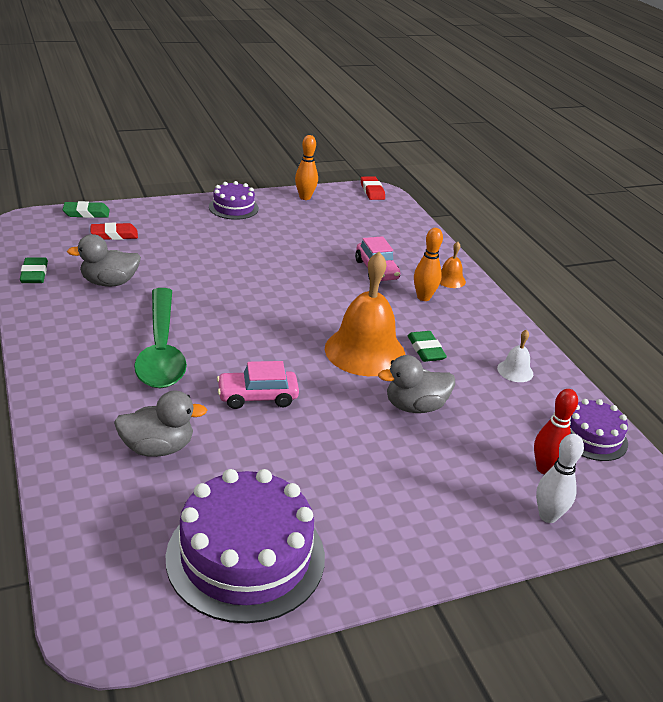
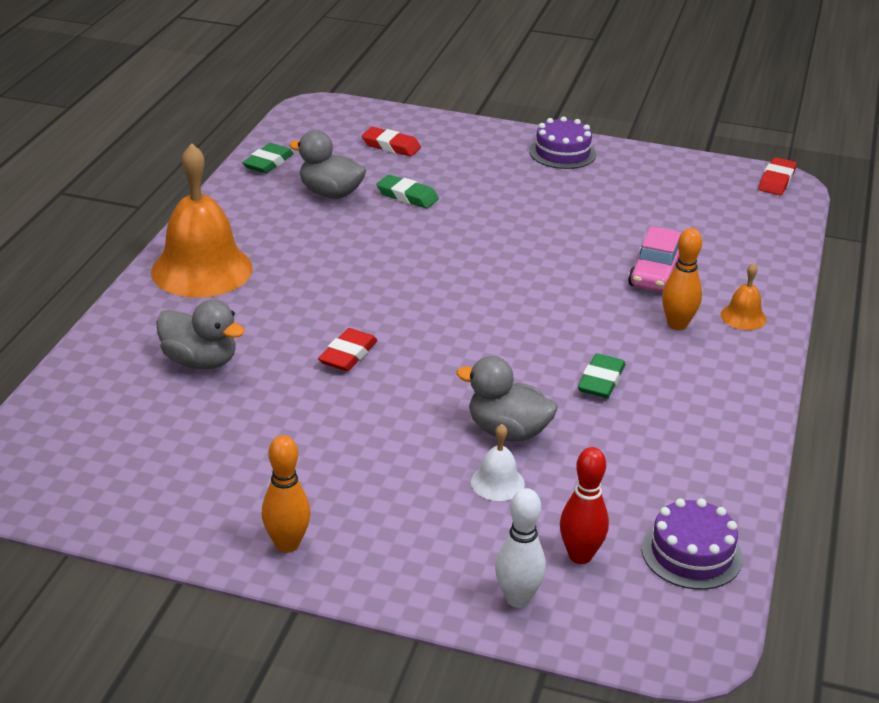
camera: 40 degrees right, 0 degrees up
green eraser [63,201,110,218] -> green eraser moved to [376,175,439,209]
green spoon [134,288,187,388] -> none
purple cake [166,469,325,623] -> none
pink car [217,361,299,409] -> red eraser [318,328,377,371]
orange bowling pin [295,135,318,200] -> orange bowling pin moved to [262,435,311,553]
orange bell [325,252,405,376] -> orange bell moved to [151,143,253,298]
white bell [497,330,533,382] -> white bell moved to [471,424,525,501]

